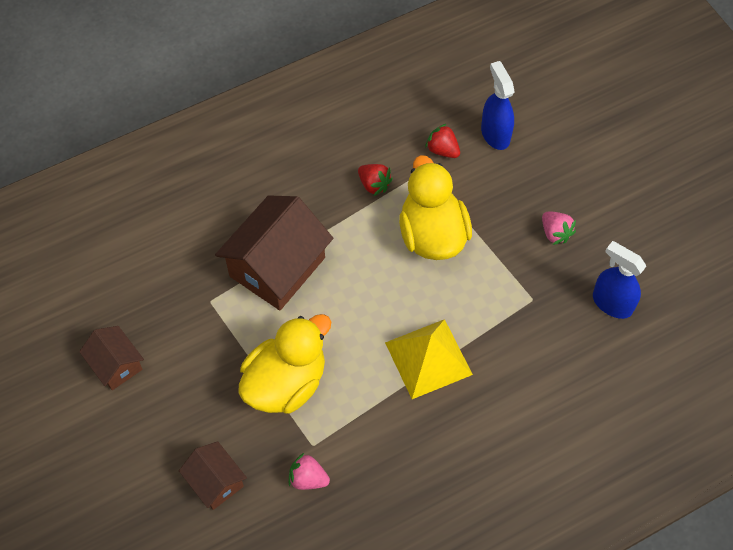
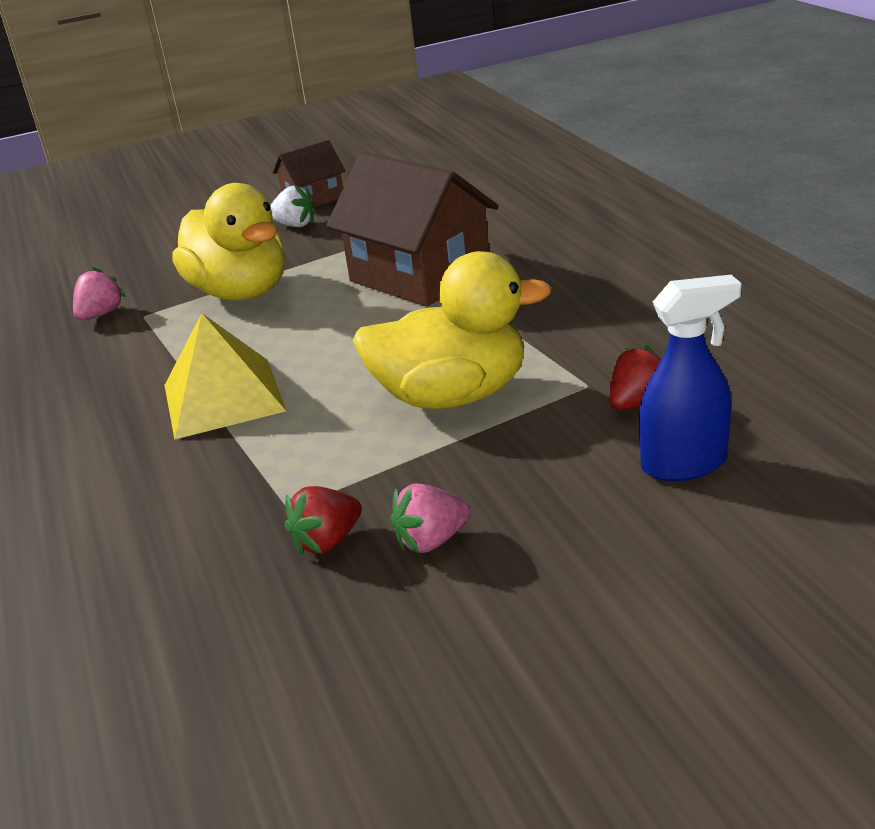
camera: 100 degrees right, 30 degrees down
brown house [179,441,247,510] -> none
red strawberry [358,164,393,196] -> red strawberry moved to [284,486,362,555]
blue spray bottle [593,241,646,319] -> none
none -> white strawberry [270,184,316,227]

